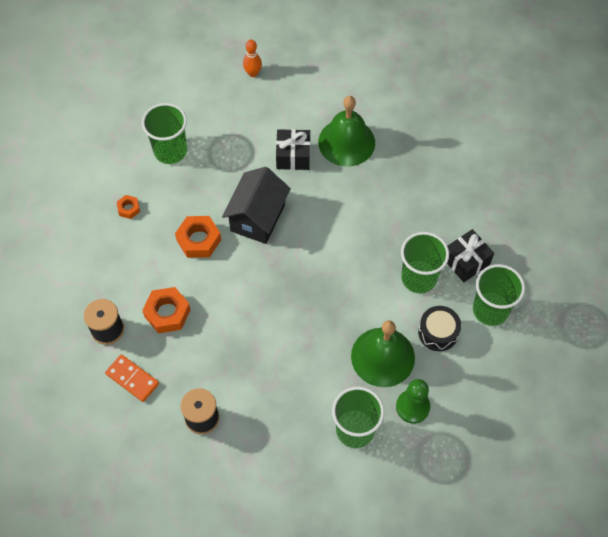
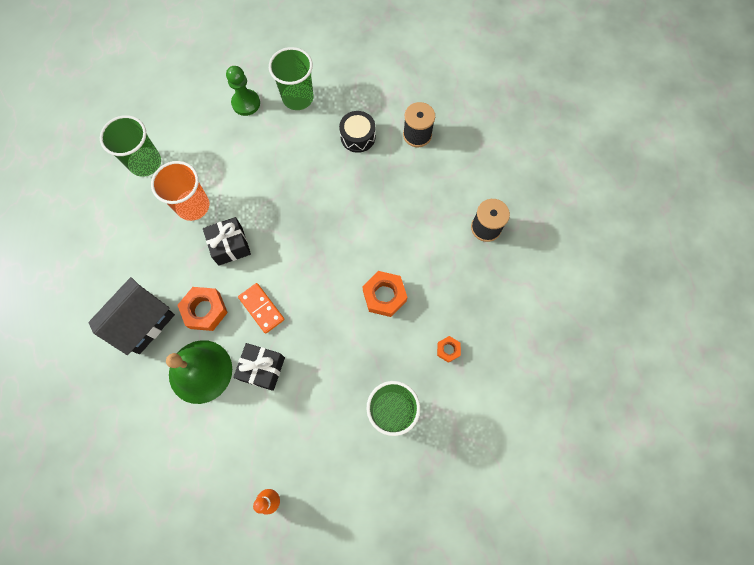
camera: 165 degrees left, 10 degrees up
orange domino [105,354,159,402] -> orange domino moved to [238,283,285,334]
orange nut [142,287,191,333] -> orange nut moved to [178,287,228,331]
black house [222,167,291,244] -> black house moved to [88,277,175,355]
green bell [351,320,415,387] -> none
green cup [401,232,449,293] -> orange cup [151,161,209,221]
black drum [418,306,461,351] -> black drum moved to [339,111,375,153]
black gift [447,229,494,282] -> black gift moved to [203,217,251,266]

